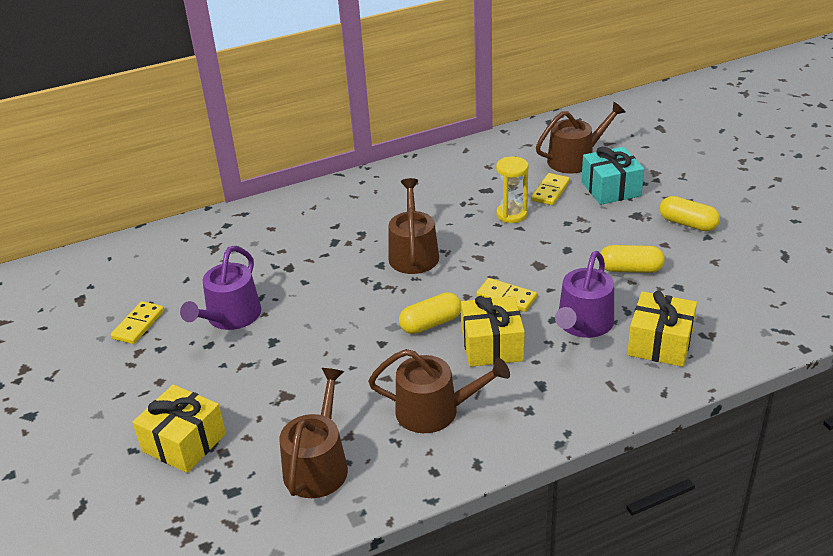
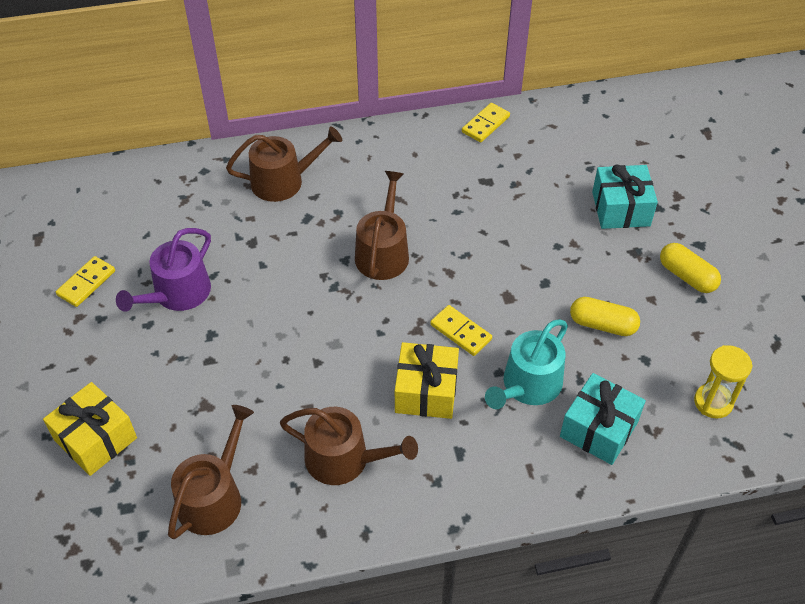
camera: 10 degrees right, 15 degrees up
yellow capsule [399,292,461,334] -> none
yellow hourglass [496,157,529,223] -> yellow hourglass moved to [694,345,753,419]
yellow domino [531,173,570,205] -> yellow domino moved to [462,103,510,142]
brown watering can [536,102,625,174] -> brown watering can moved to [226,126,342,202]
purple watering can [555,251,614,338] -> turquoise watering can [485,319,568,409]
yellow gift [627,291,697,367] -> turquoise gift [560,373,646,465]

